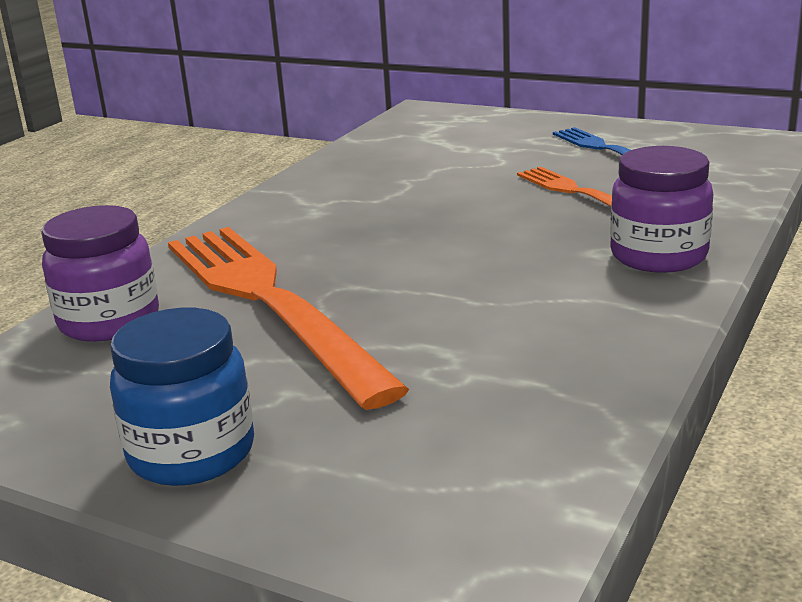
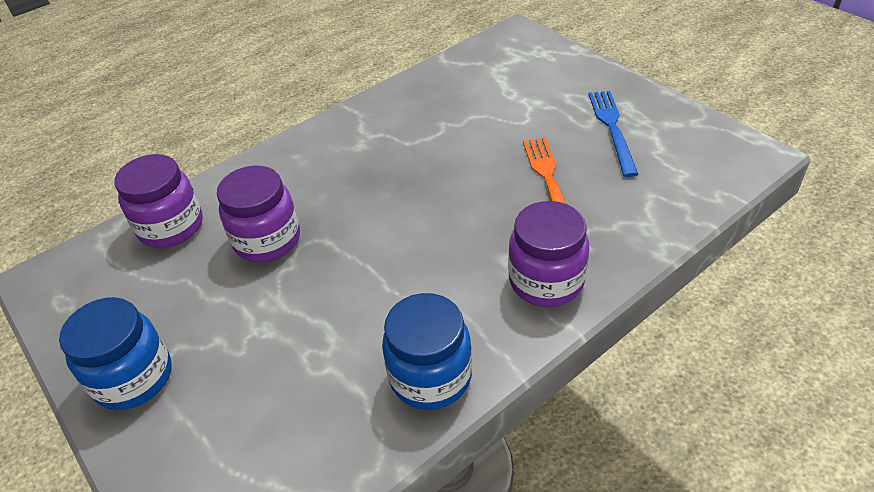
camera: 25 degrees right, 20 degrees up
orange fork [168,227,409,410] -> purple jar [217,166,300,262]
none -> blue jar [382,293,472,410]

